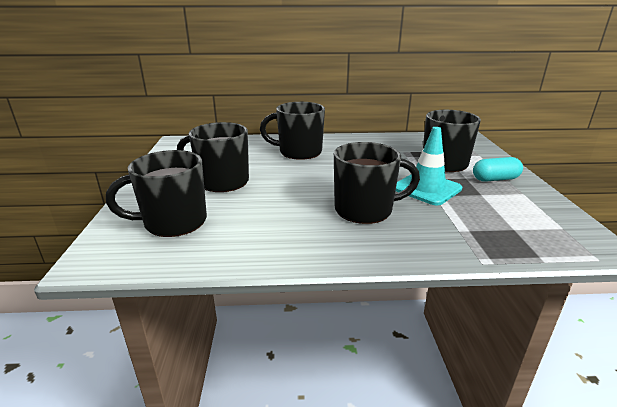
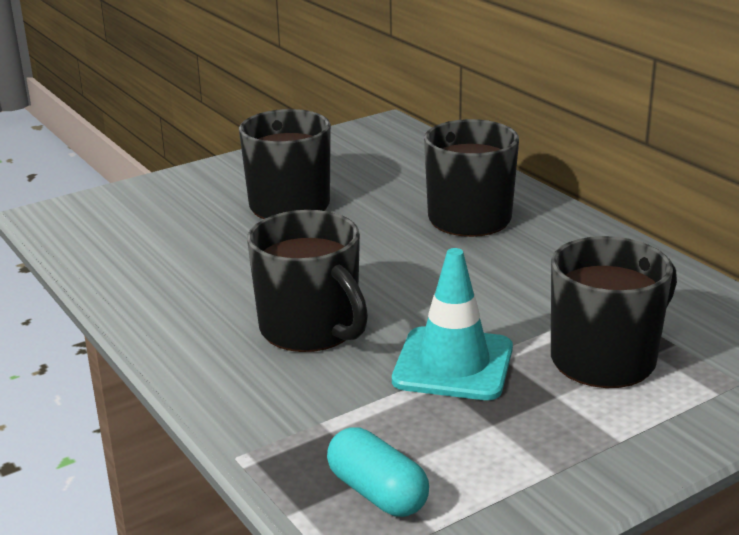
camera: 60 degrees right, 0 degrees up
black mug [106,150,207,237] -> none
turquoise capsule [473,157,523,182] -> turquoise capsule moved to [327,427,429,517]

